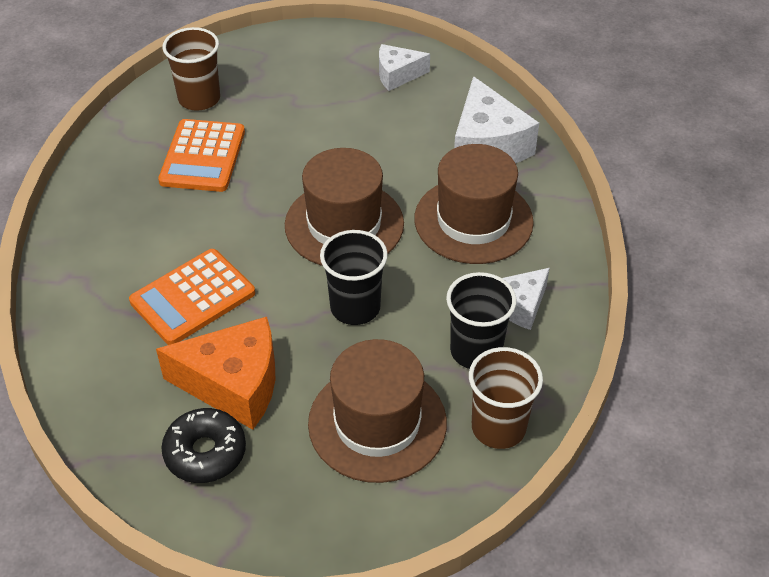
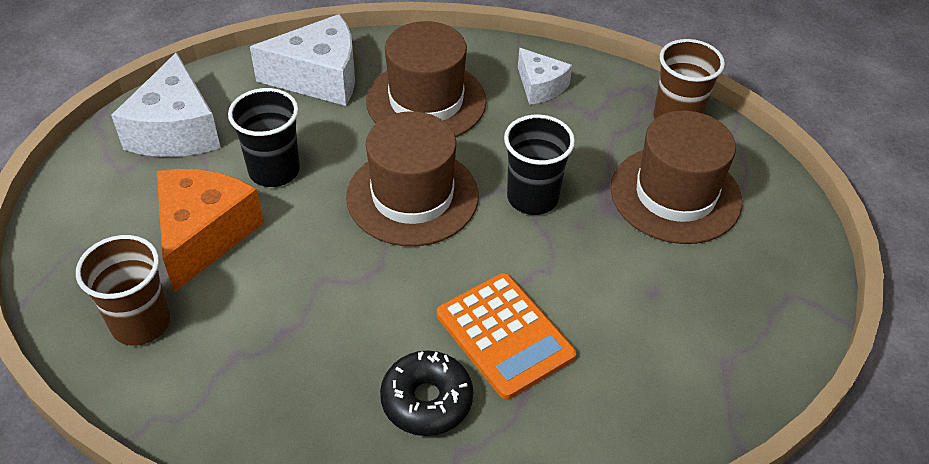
camera: 85 degrees left, 0 degrees up
orange cheese [156,317,275,430] -> orange cheese moved to [157,169,264,292]
orange calculator [158,119,245,192] -> none
black donut [161,408,246,483] -> black donut moved to [380,350,473,436]
white cheese [379,44,430,91] -> white cheese [111,52,221,157], size x1.72
black cup [446,272,516,369] -> black cup moved to [228,88,300,187]

